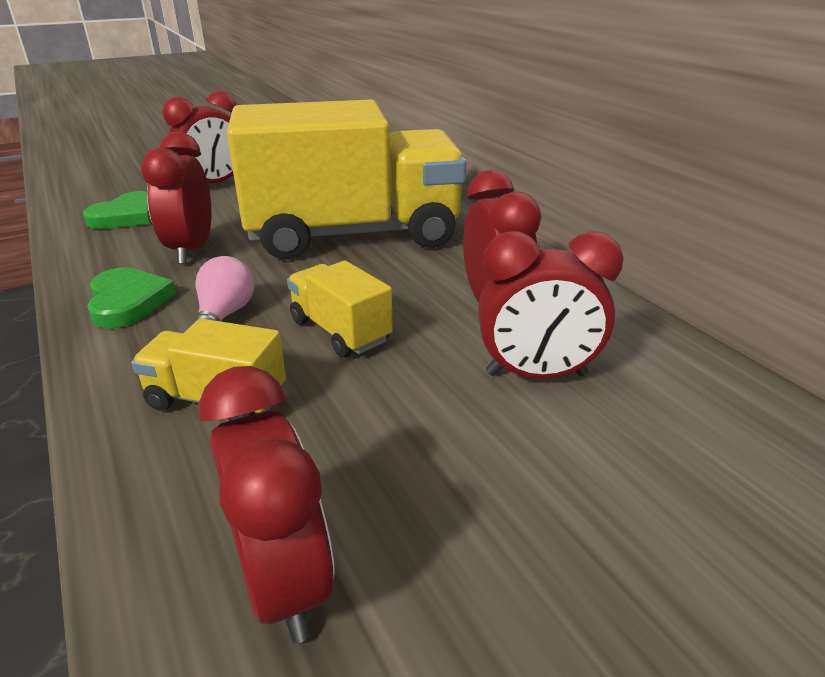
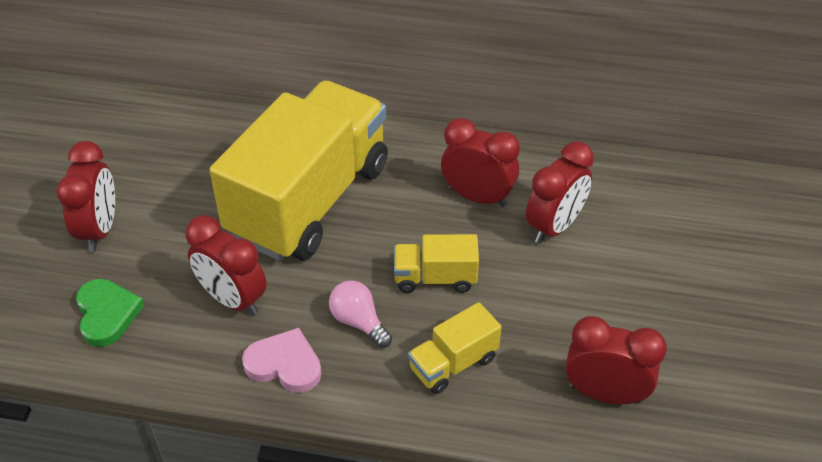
camera: 50 degrees left, 15 degrees up
green heart [87,267,176,328] -> pink heart [242,328,322,393]

